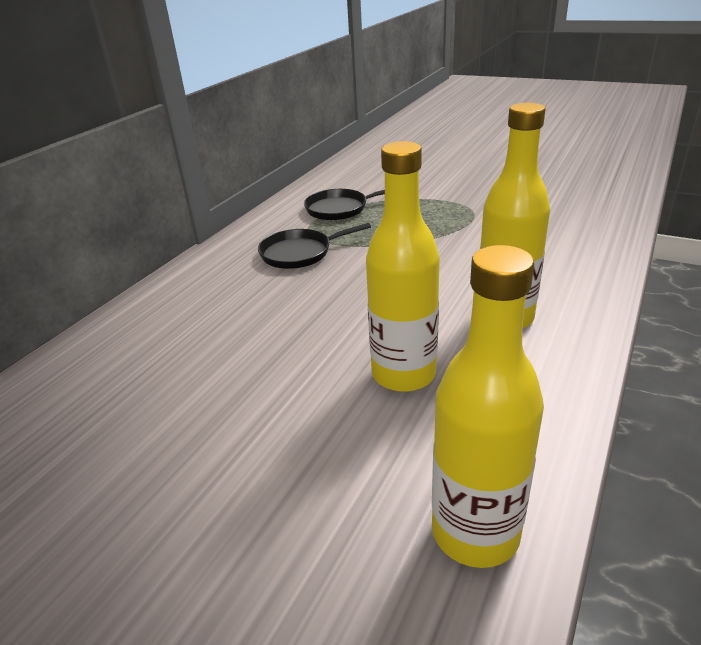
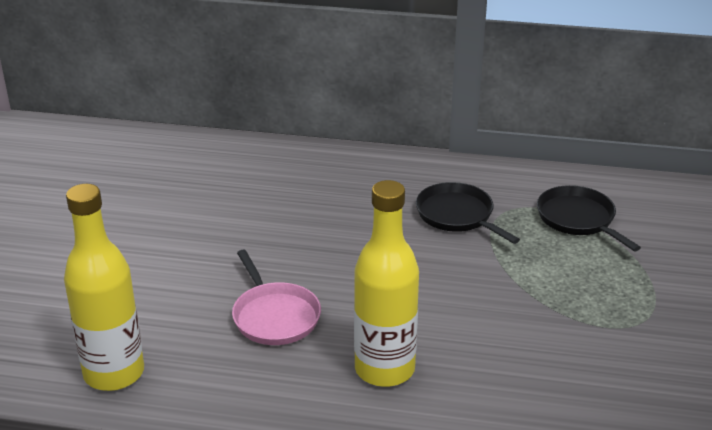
camera: 70 degrees right, 0 degrees up
yellow bottle [366,141,440,392] -> pink pan [232,250,321,345]

